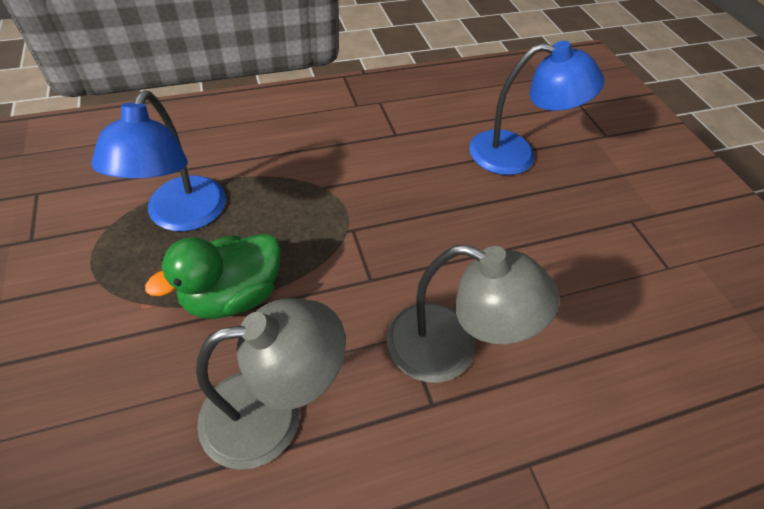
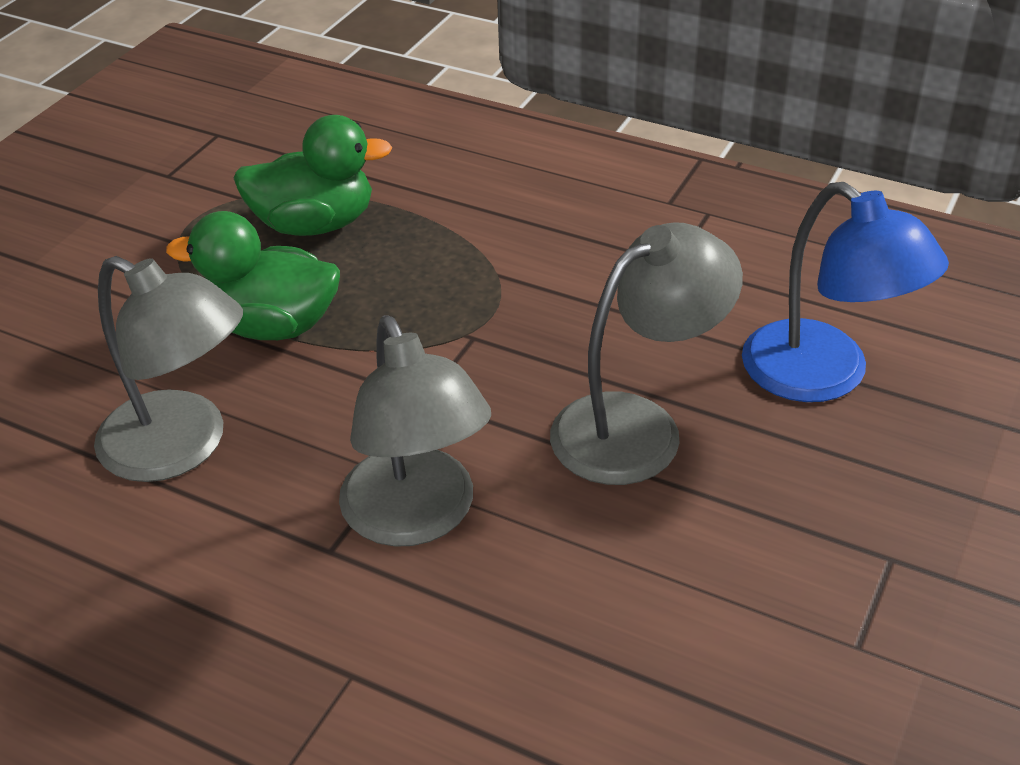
camera: 50 degrees right, 10 degrees down
blue lamp [92,91,226,232] -> green duck [234,115,392,236]
none -> grey lamp [550,222,743,485]

